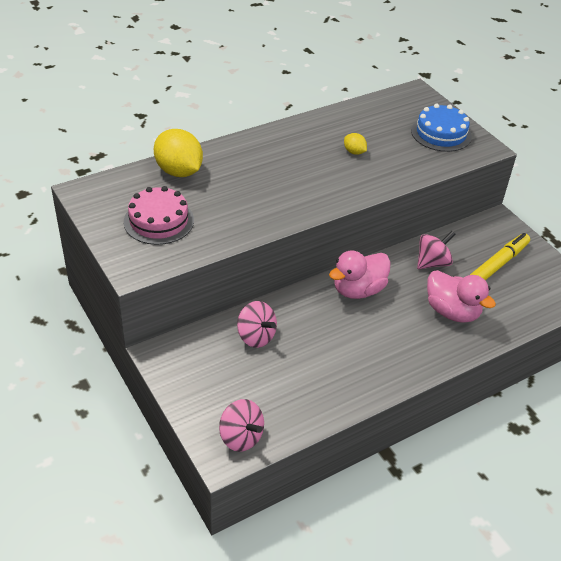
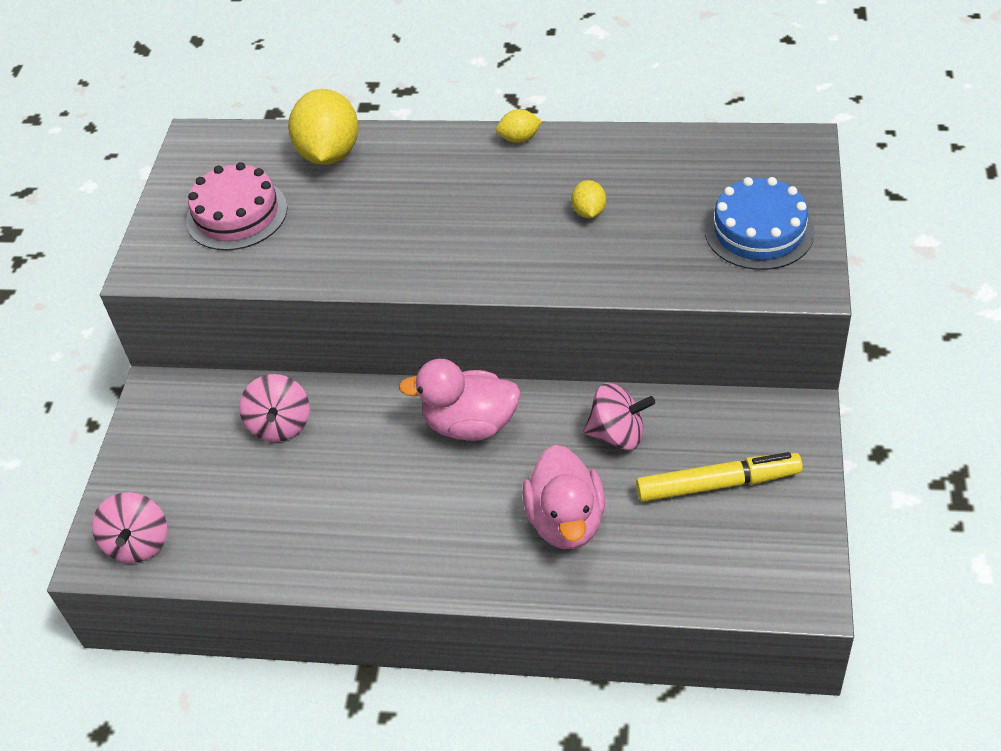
camera: 45 degrees right, 5 degrees up
none -> yellow lemon [496,109,542,143]

